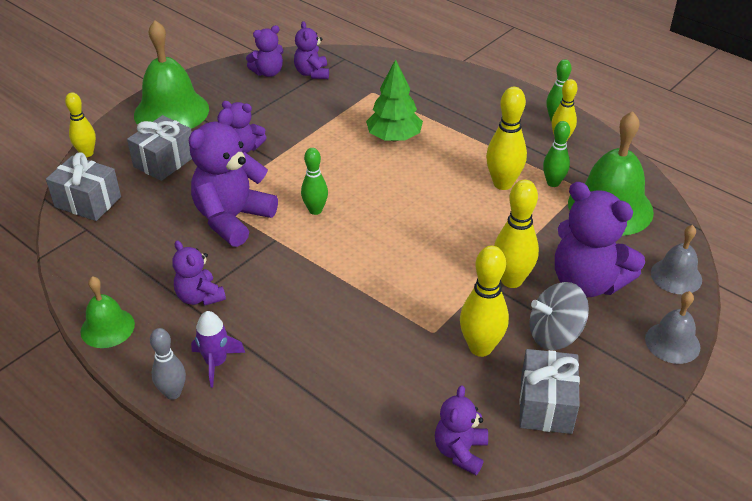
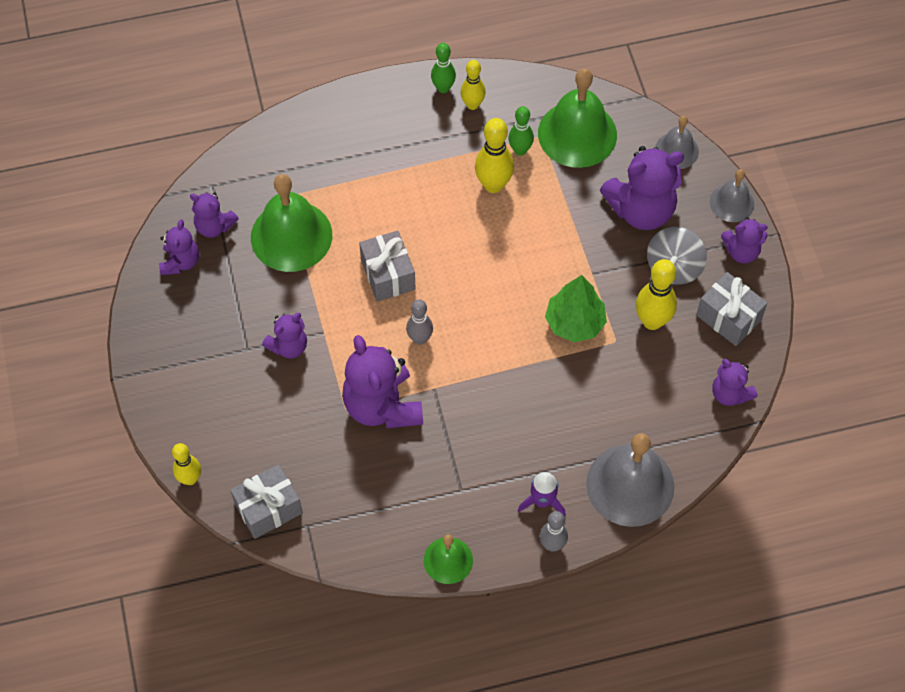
camera: 55 degrees left, 20 degrees up
grey gift [127,115,192,181] -> grey gift moved to [359,231,416,302]
green bell [134,20,209,129] -> green bell moved to [251,174,332,272]
purple teddy bear [172,240,226,306] -> purple teddy bear moved to [721,217,768,263]
green bowling pin [301,148,328,215] -> grey bowling pin [406,299,433,345]
green tree [366,59,423,141] -> green tree moved to [545,275,607,342]
yellow bowling pin [494,180,539,288] -> none
none -> grey bell [586,433,675,527]

